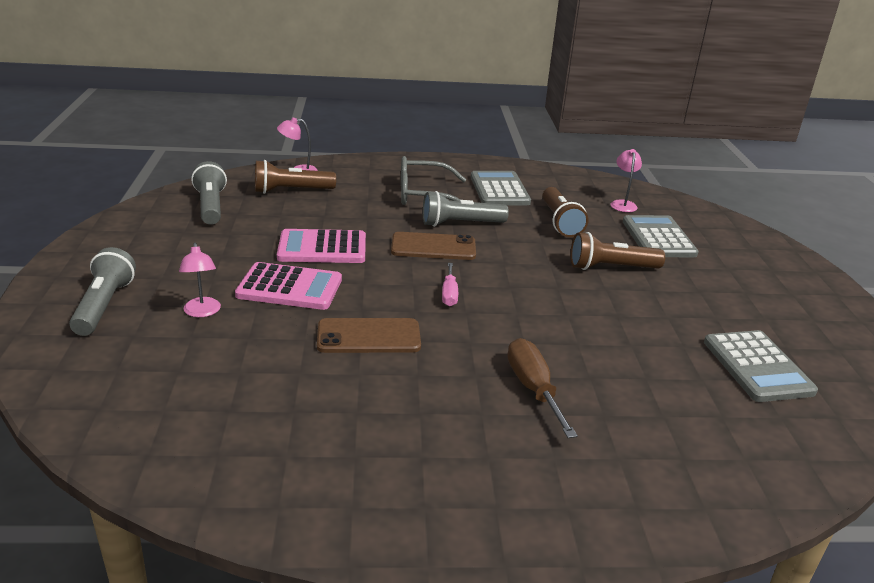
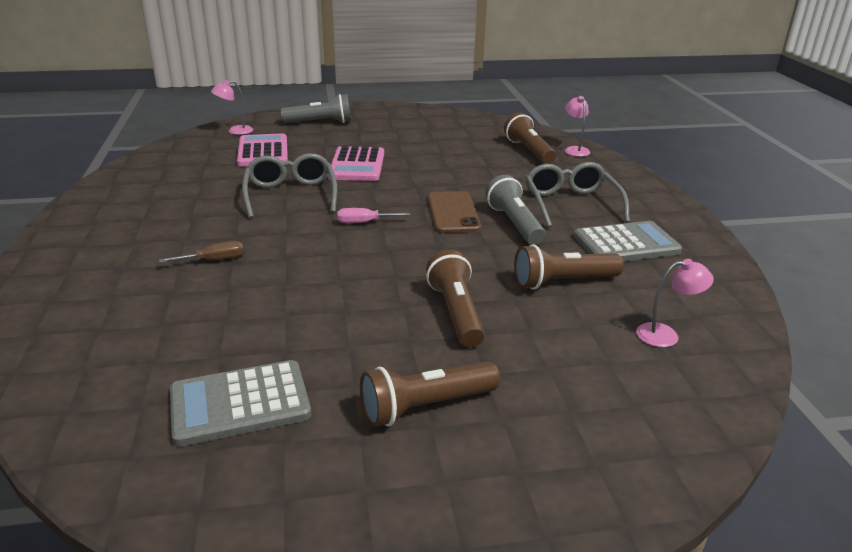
camera: 85 degrees right, 0 degrees up
pink lamp [179,242,221,317] -> pink lamp moved to [211,80,253,135]
grey flashlight [191,161,227,225] -> none
pink calculator [277,229,366,263] -> pink calculator moved to [237,133,288,166]
brown phone [317,318,421,353] -> grey glasses [242,153,337,219]
brown screwdriver [507,338,578,438] -> brown screwdriver [159,241,244,263], size x0.63
grey calculator [623,215,699,257] -> none
none -> brown flashlight [360,361,500,427]

